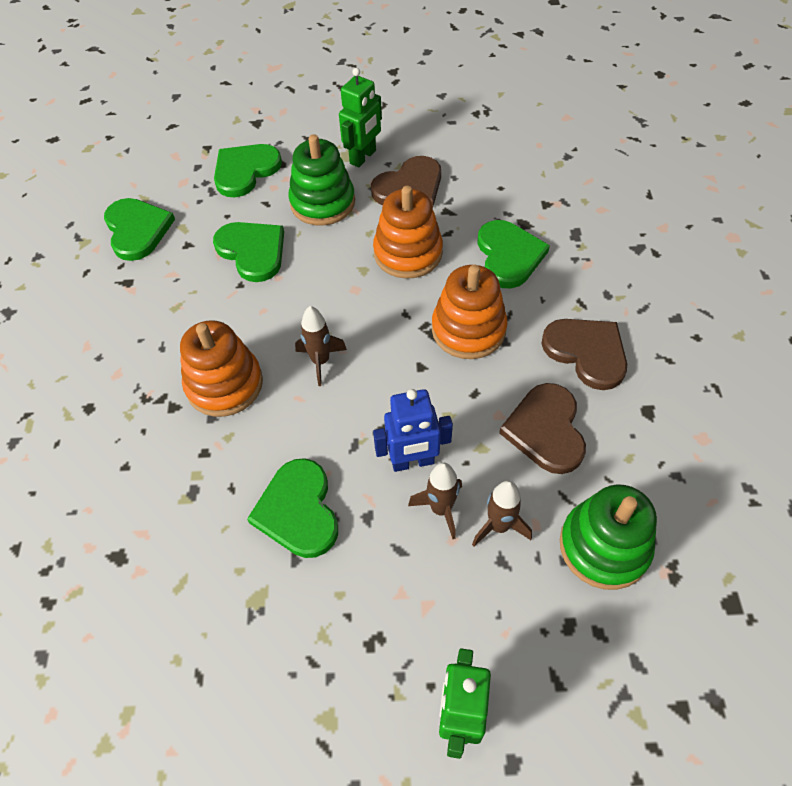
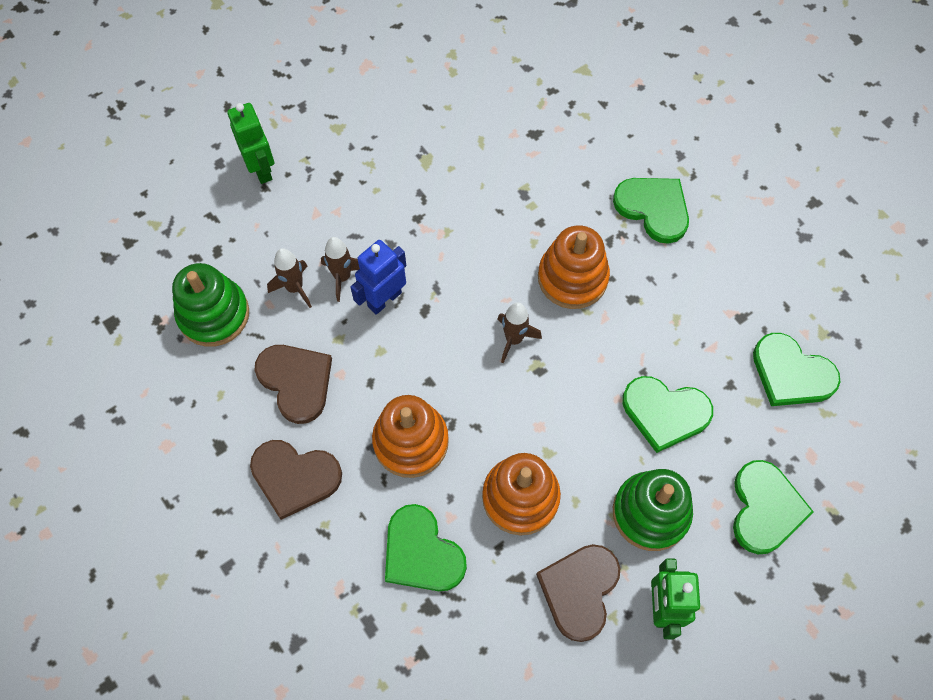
camera: 145 degrees right, 10 degrees up
green heart [247,458,338,558] -> green heart moved to [613,178,689,244]

